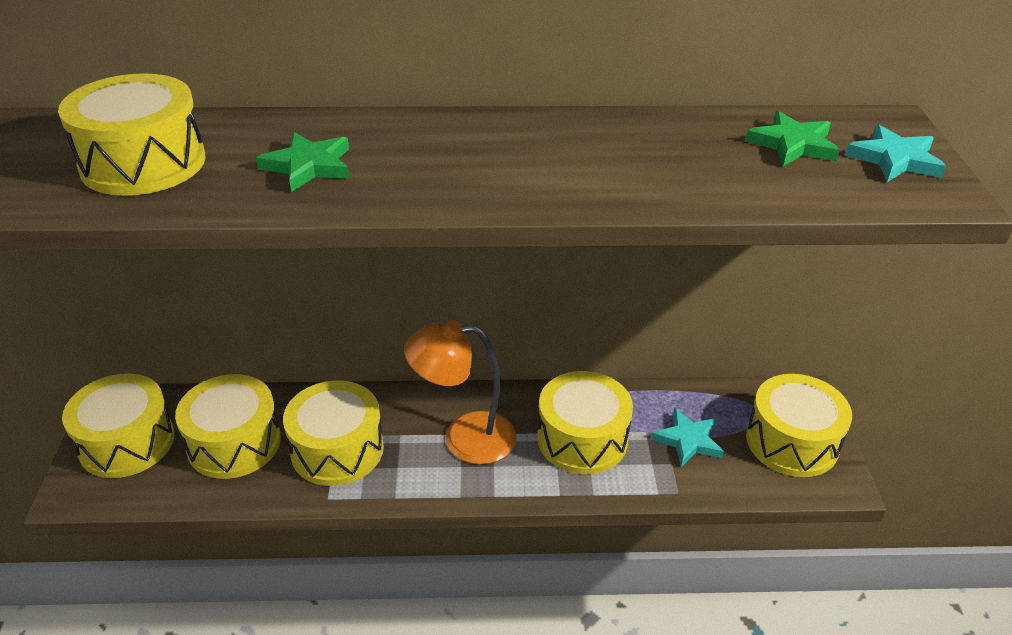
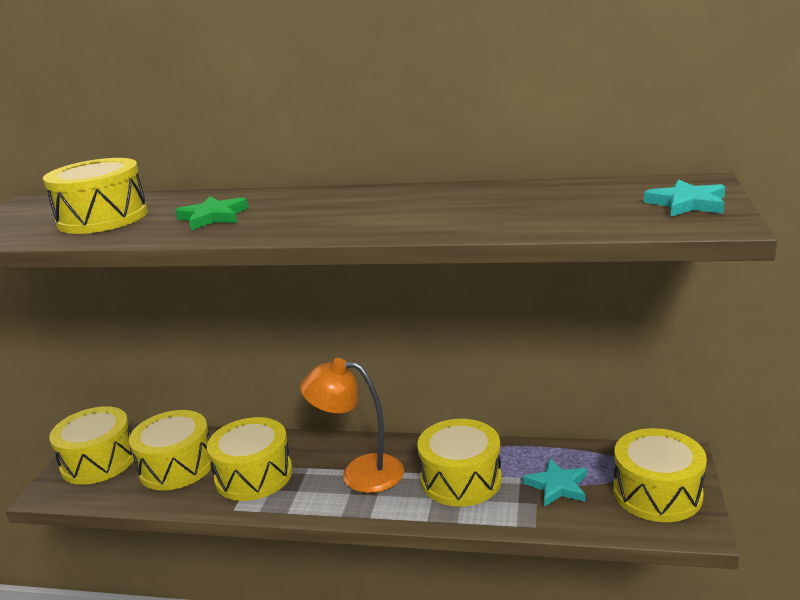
camera: 15 degrees right, 15 degrees down
green star [745,111,840,166] -> none

